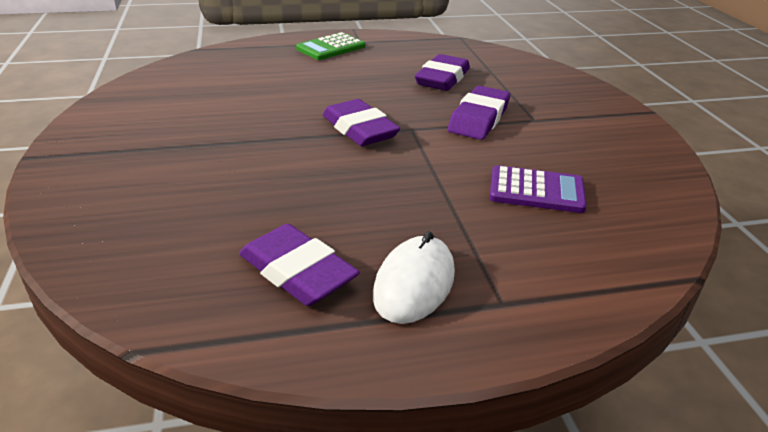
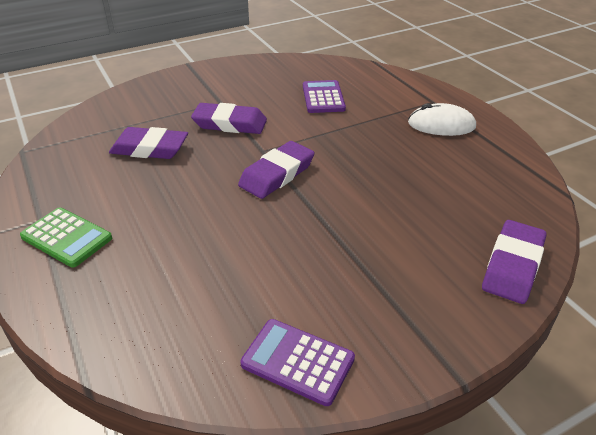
camera: 105 degrees left, 5 degrees up
purple eraser [239,224,360,306] -> purple eraser moved to [482,220,547,304]
none -> purple calculator [240,319,355,406]

